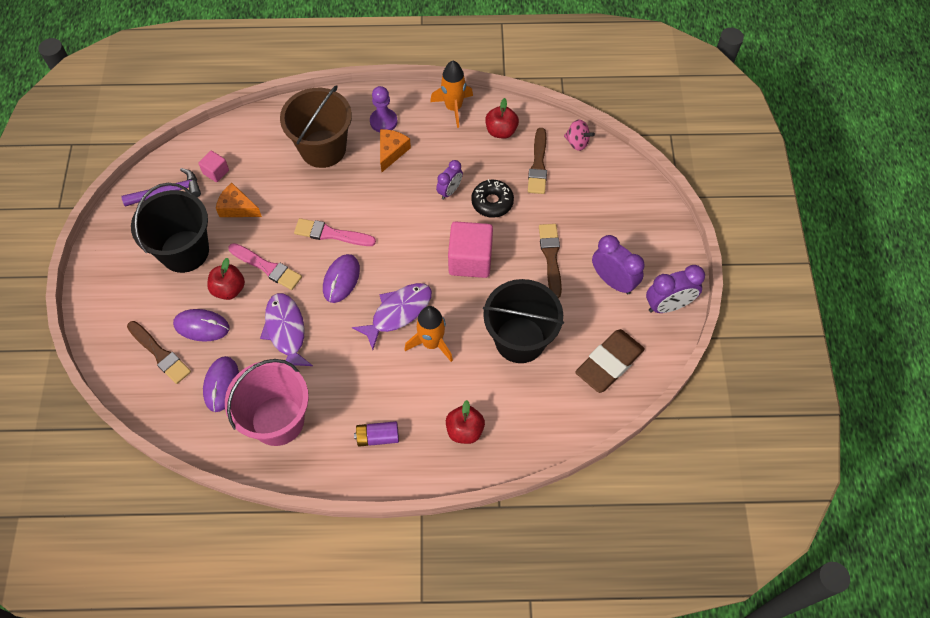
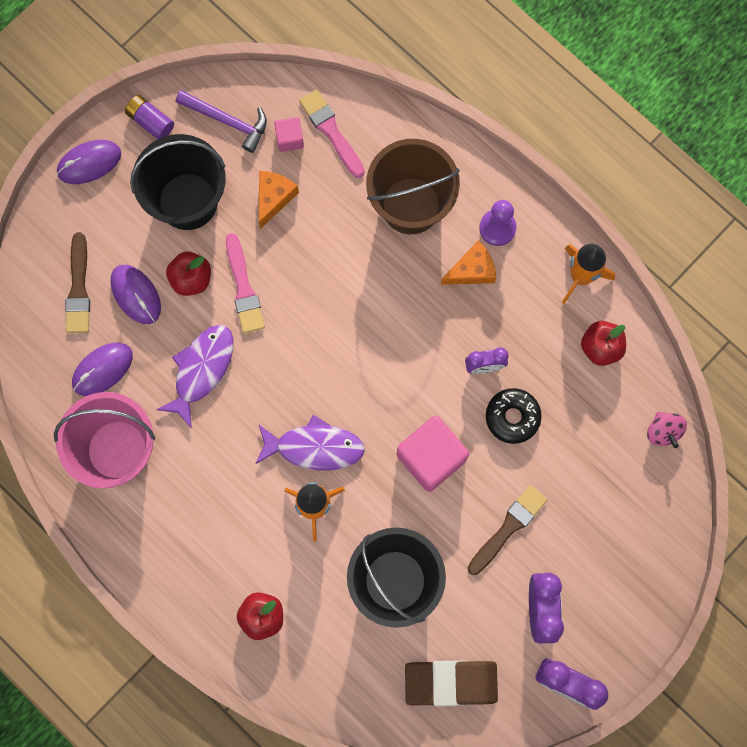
camera: 45 degrees right, 15 degrees up
orange cheese [216,183,262,217] -> orange cheese turned 45 degrees clockwise [259,171,299,229]
pink brush [294,218,376,246] -> pink brush moved to [299,89,365,178]
purple mouse [323,254,360,303] -> purple mouse moved to [57,140,121,184]
purple battery [354,421,399,447] -> purple battery moved to [125,95,174,139]
brown brush [528,128,547,194] -> none

